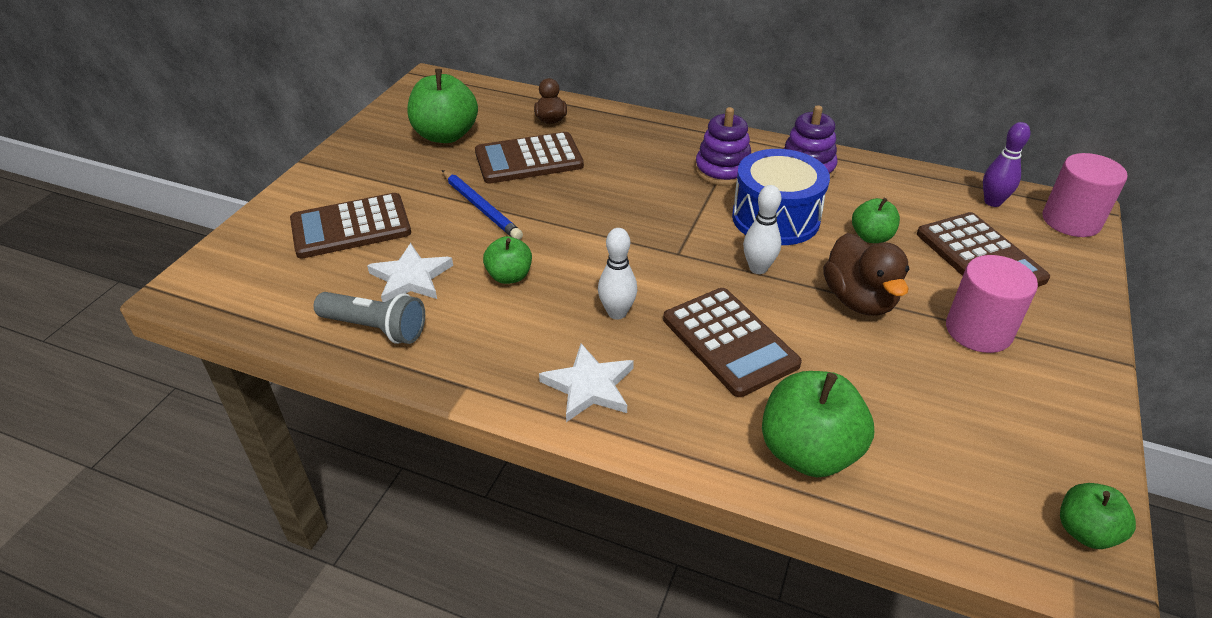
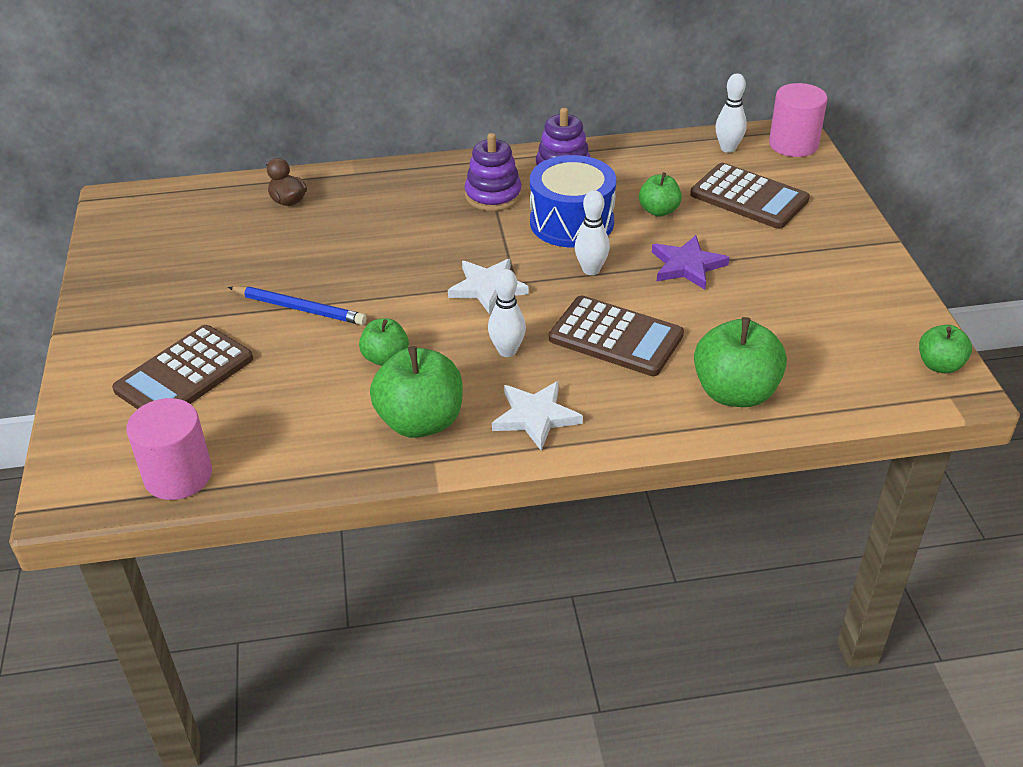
camera: 30 degrees left, 0 degrees up
grey flashlight [314,292,425,344] -> none
white star [367,243,453,302] -> white star moved to [448,259,529,314]
green apple [407,69,478,143] -> green apple moved to [370,346,463,438]
brown calculator [475,132,584,184] -> none
brown duck [823,233,910,316] -> purple star [652,235,730,290]
pink cylinder [946,255,1038,353] -> pink cylinder moved to [126,398,212,500]
purple bowling pin [983,122,1030,207] -> white bowling pin [716,73,747,153]

